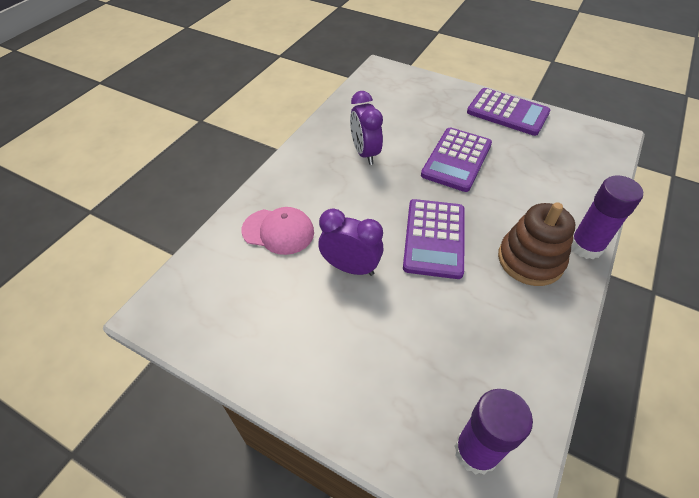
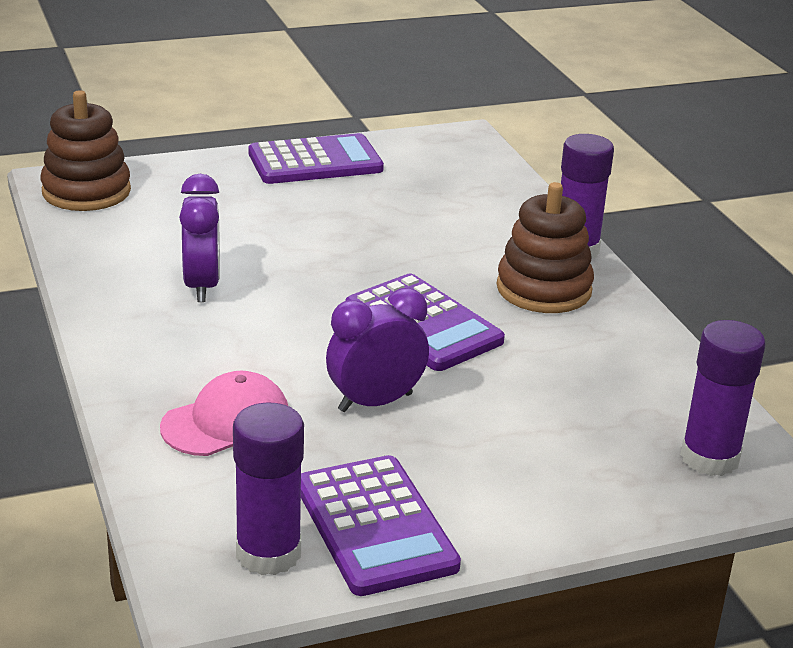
camera: 50 degrees left, 20 degrees down
purple clock [350,91,383,165] -> purple clock turned 120 degrees counterclockwise [179,174,220,302]
purple calculator [421,128,492,192] -> purple calculator moved to [301,455,461,596]
none -> brown stacking toy [40,90,131,211]
none -> purple glue stick [233,402,304,575]

